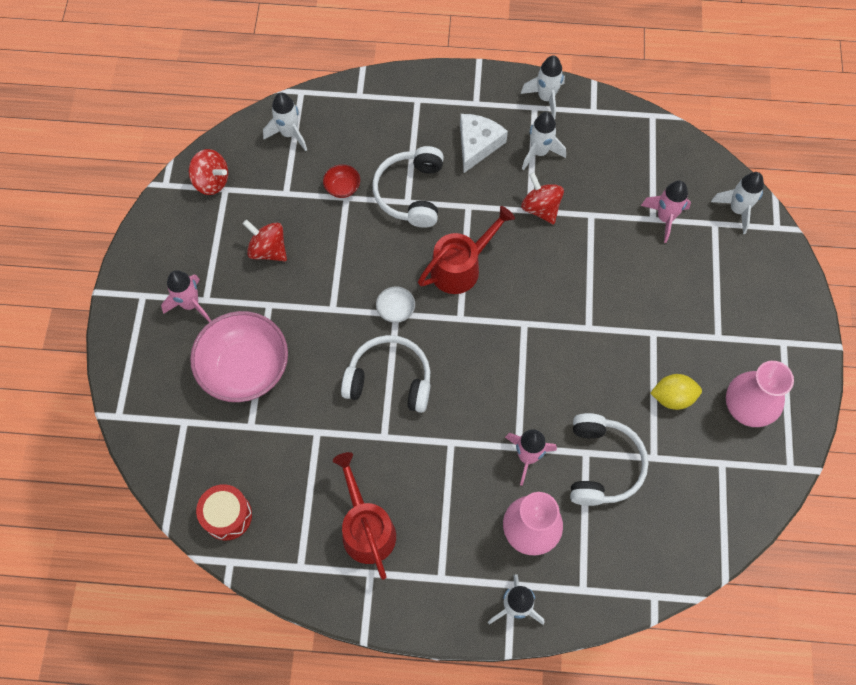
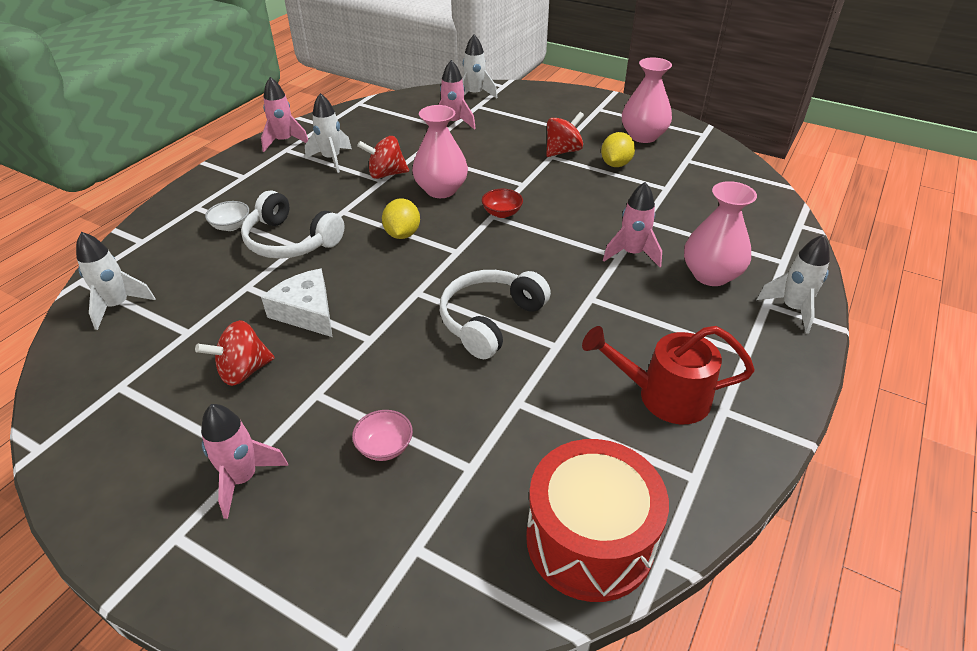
camera: 65 degrees left, 25 degrees down
red spinning top [189,149,228,195] -> red spinning top moved to [546,112,584,157]
pink bowl [190,311,288,402] -> pink bowl [352,410,413,461], size x0.42
red drum [196,484,252,540] -> red drum [526,439,669,602], size x1.65
red bowl [323,164,360,198] -> red bowl moved to [482,189,523,218]
white bowl [376,286,415,323] -> white bowl moved to [205,201,249,231]
red watering can [418,206,515,294] -> yellow lemon [382,198,420,239]
white cheese [460,114,508,173] -> white cheese moved to [261,269,332,337]
white rocket [521,56,565,120] -> pink rocket [261,77,308,152]
white headphones [570,413,649,506] -> none
none -> pink vase [412,105,468,198]

